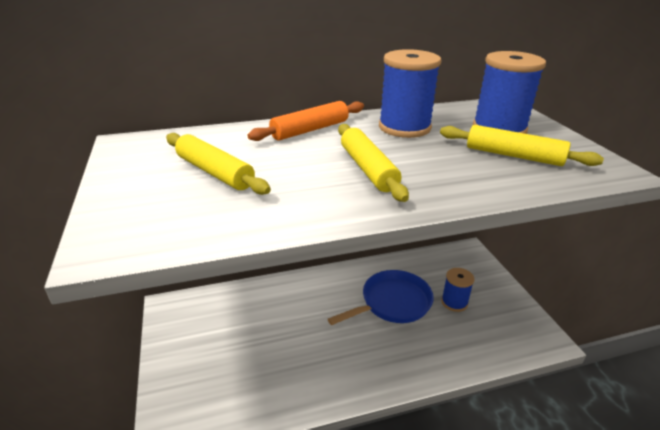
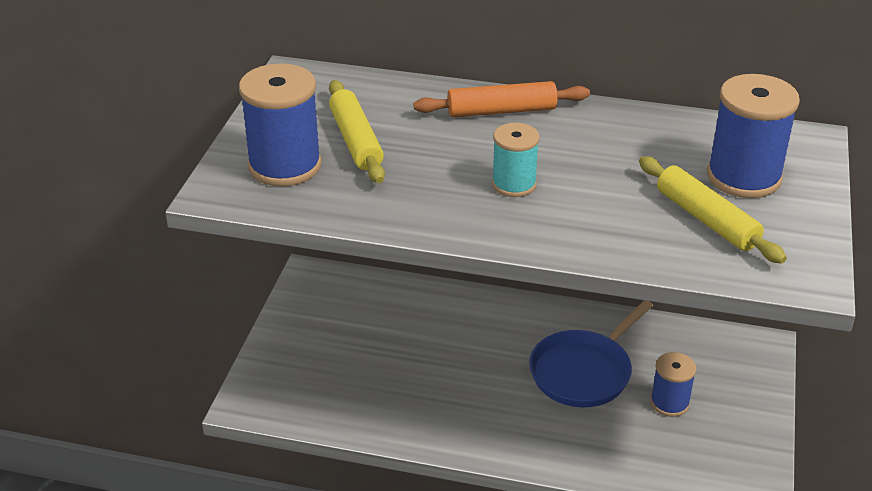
camera: 30 degrees right, 5 degrees up
blue pan [328,270,434,325] -> blue pan turned 135 degrees clockwise [529,300,653,407]
yellow rolling pin [338,124,409,202] -> turquoise spool [492,123,540,197]
blue spool [379,49,441,138] -> blue spool moved to [239,63,322,186]

